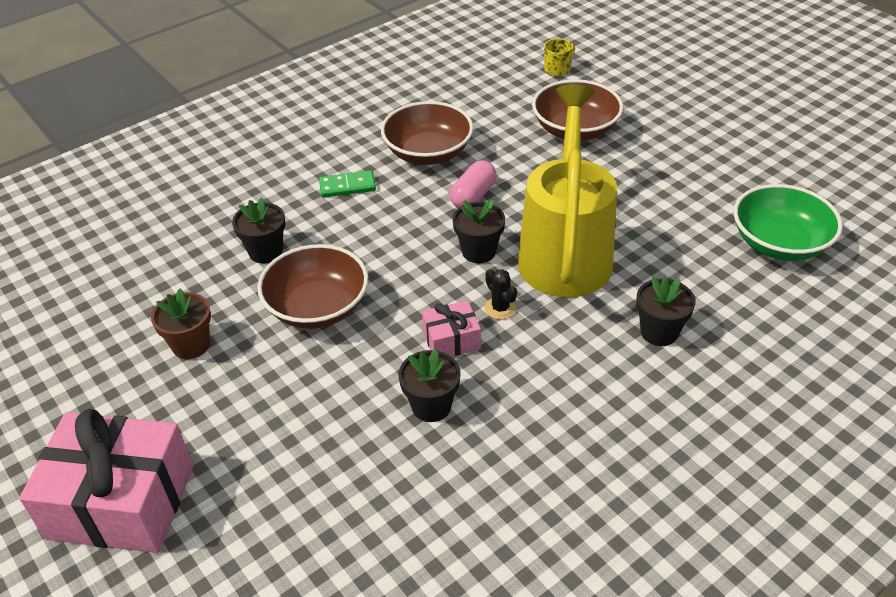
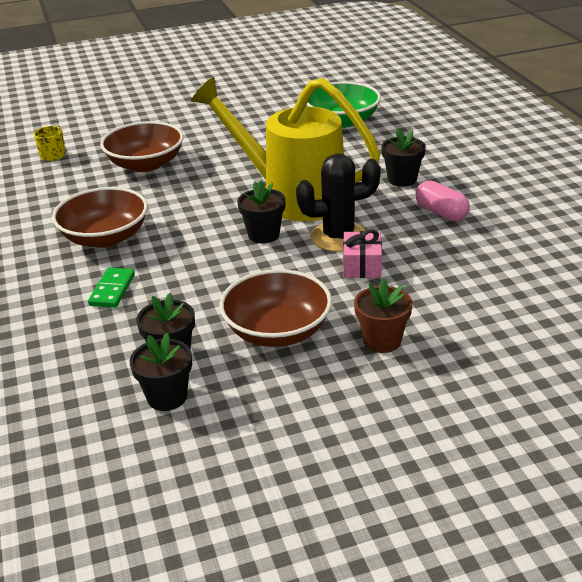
camera: 70 degrees left, 10 degrees down
pink gift [19,409,193,553] -> none
brown flower pot [151,289,211,359] -> brown flower pot moved to [354,278,412,353]
black flower pot [398,349,461,422] -> black flower pot moved to [130,333,192,411]
pink capsule [450,160,497,208] -> pink capsule moved to [415,180,470,221]
black cactus [485,269,517,320] -> black cactus [296,154,381,252], size x2.04

